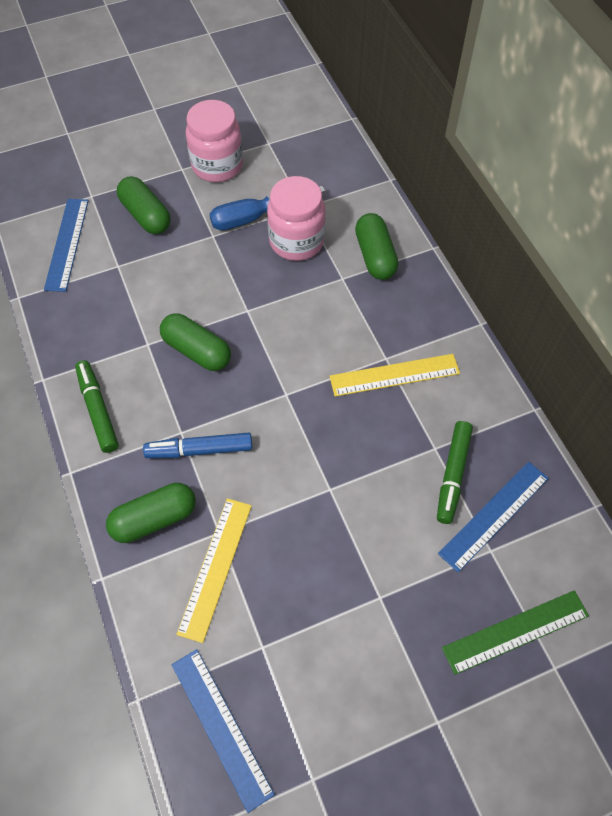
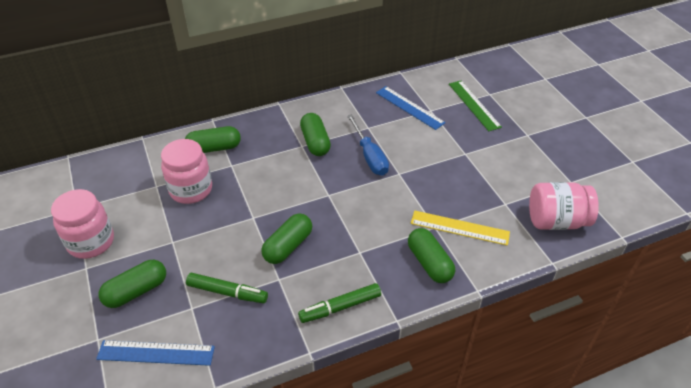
camera: 90 degrees left, 15 degrees down
blue marker [143,433,252,458] -> none
blue ruler [172,649,275,813] -> pink jar [529,182,599,230]
blue screwdriver [209,186,325,230] -> blue screwdriver moved to [347,114,389,176]
yellow ruler [329,354,460,397] -> green capsule [300,113,331,156]
green marker [437,421,473,524] -> green marker moved to [186,273,268,303]

